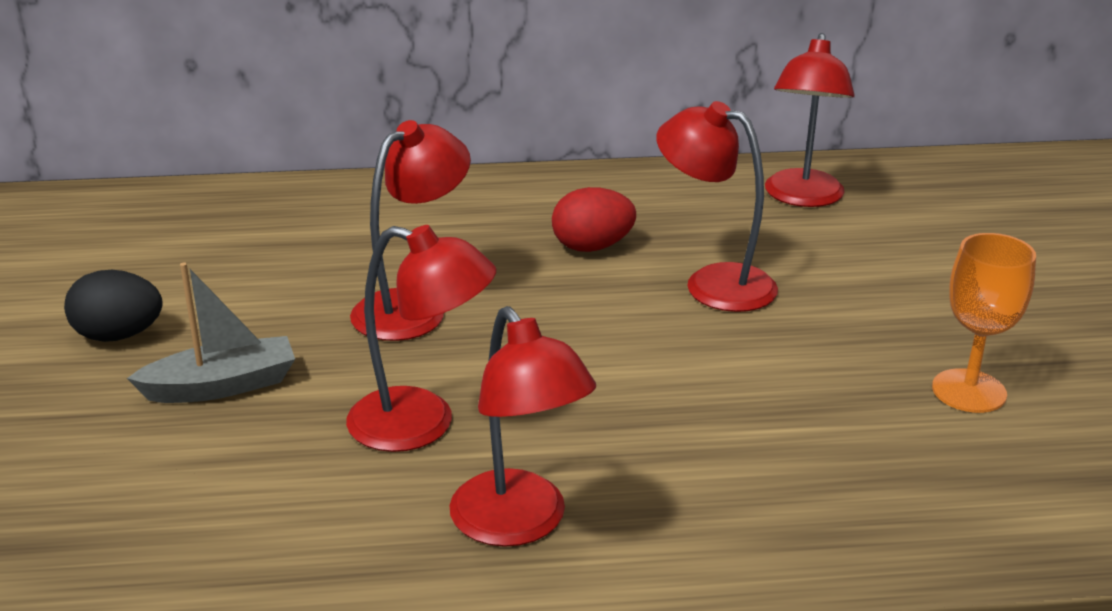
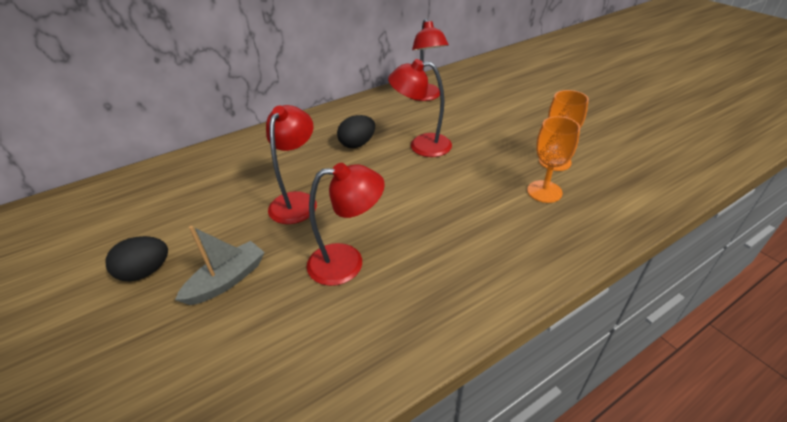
camera: 25 degrees left, 10 degrees up
red lamp [450,306,596,547] -> none
red egg [552,187,636,252] -> black egg [337,115,375,148]
none -> orange goblet [527,116,580,203]

